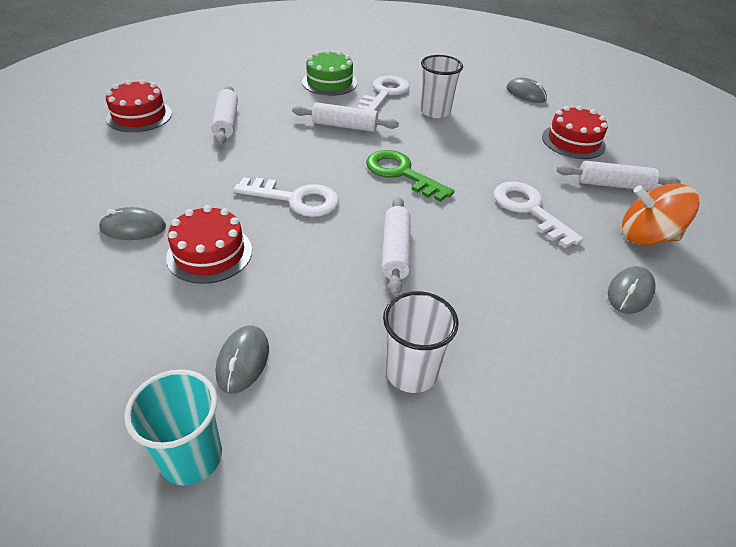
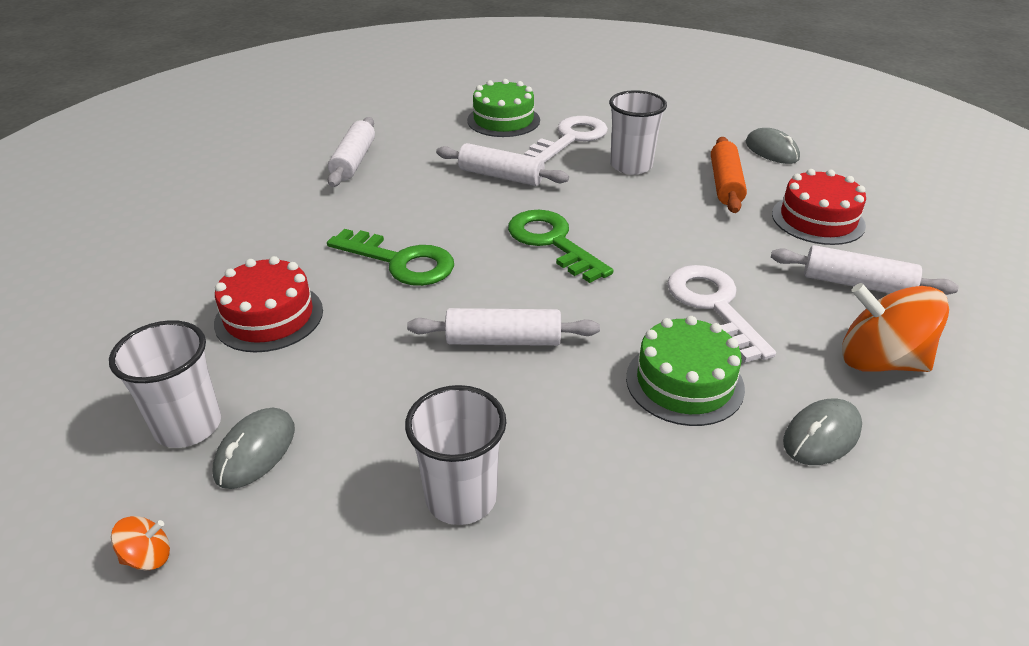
camera: 15 degrees right, 5 degrees down
grey mouse [99,207,166,240] -> none
red cake [106,79,172,132] -> none
turquoise cup [124,369,222,486] -> orange spinning top [111,516,170,570]
white key [233,177,339,217] -> green key [327,229,454,286]
white rolling pin [382,196,410,296] -> white rolling pin turned 75 degrees clockwise [407,308,600,346]
none -> white cup [109,320,221,448]
none -> green cake [626,316,745,426]
none -> orange rolling pin [711,137,747,213]

